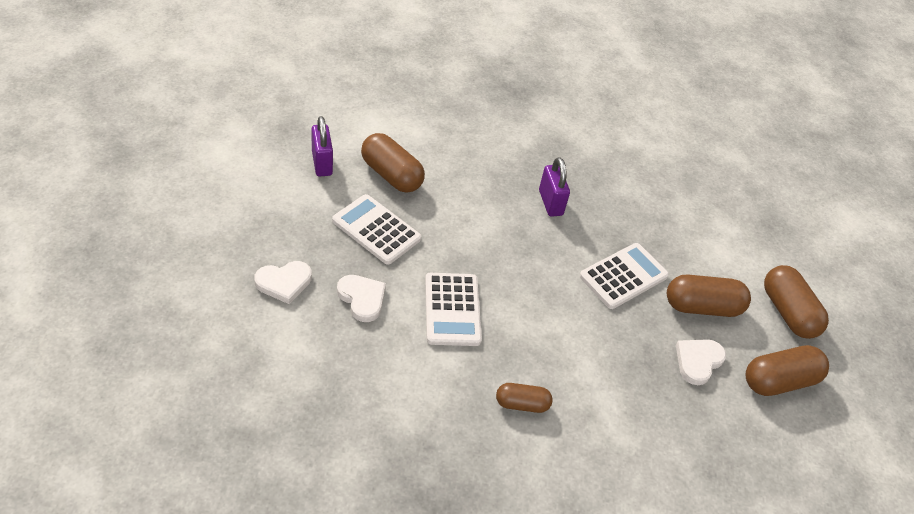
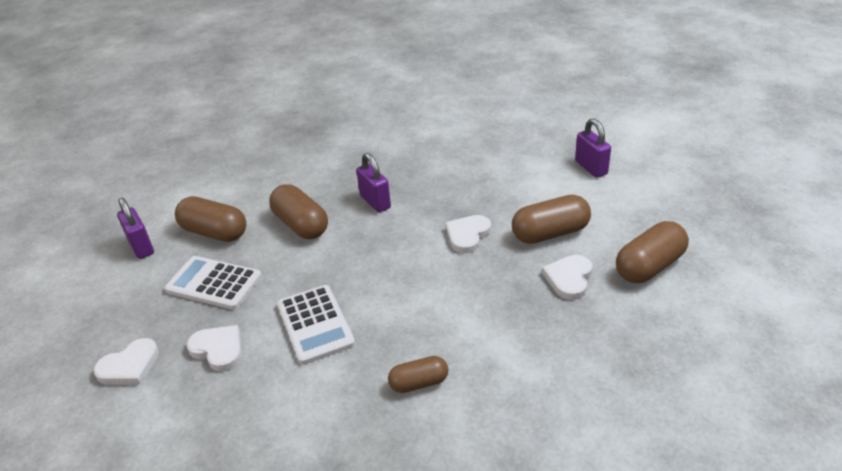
camera: 10 degrees left, 10 degrees down
white calculator [580,243,669,309] -> white heart [446,215,491,254]
brown capsule [764,265,829,339] -> brown capsule moved to [269,184,328,239]
none -> purple padlock [575,118,611,178]

